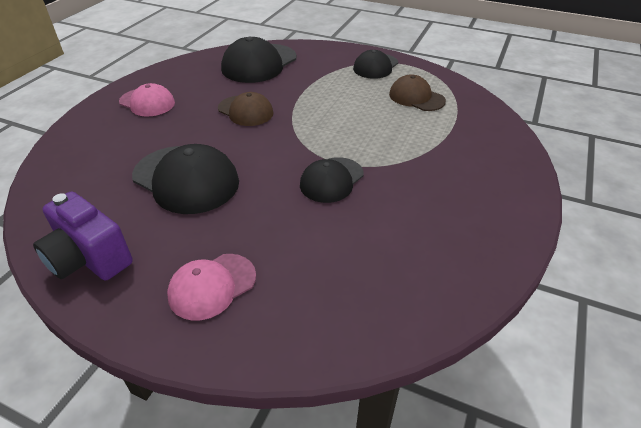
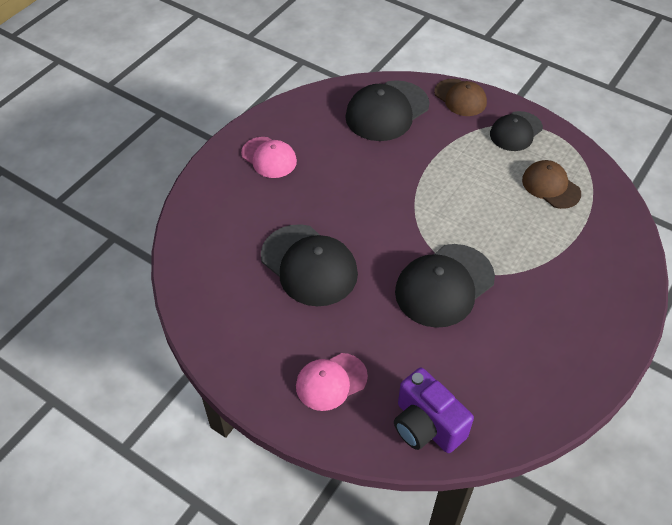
camera: 10 degrees right, 10 degrees up
purple camera [33,191,133,281] -> purple camera moved to [394,368,474,453]
brown cap [218,92,274,126] -> brown cap moved to [434,79,487,116]
black cap [300,157,364,203] -> black cap [395,244,495,328], size x1.59

